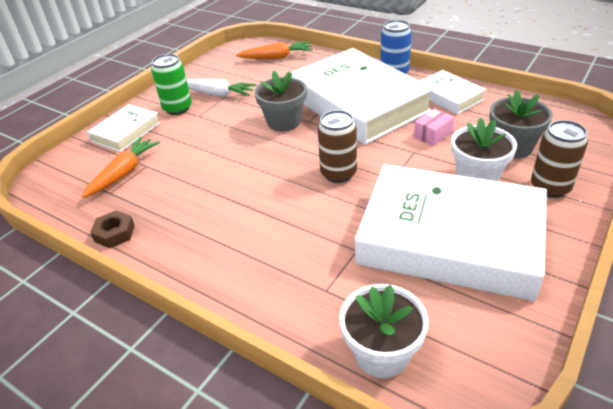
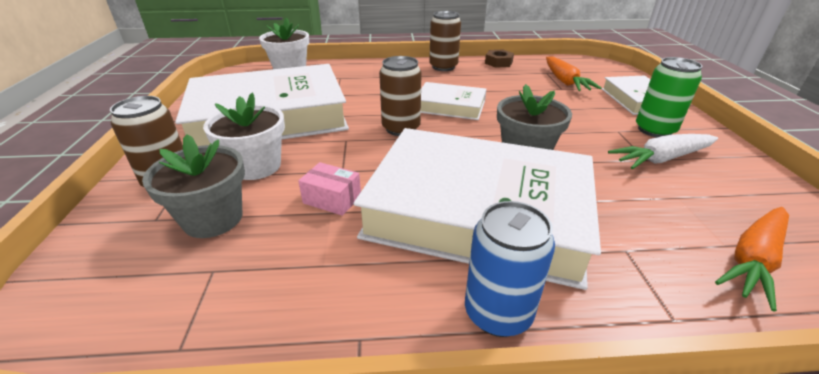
camera: 140 degrees right, 5 degrees down
pink box [414,108,454,146] -> pink box turned 75 degrees counterclockwise [298,162,361,216]
white book [420,70,486,115] -> white book moved to [421,82,486,120]
none -> brown can [429,11,461,71]

